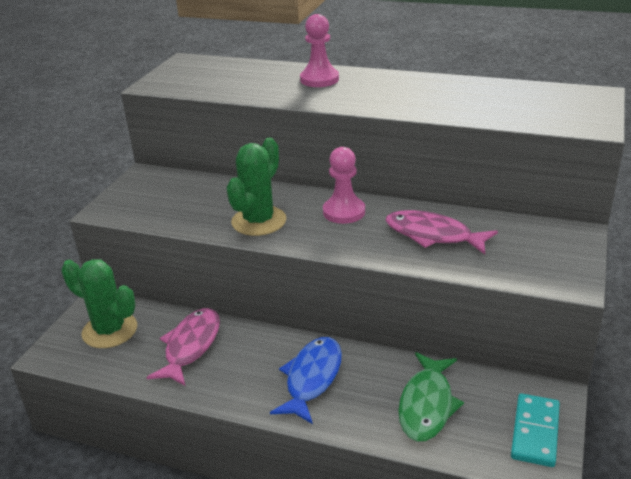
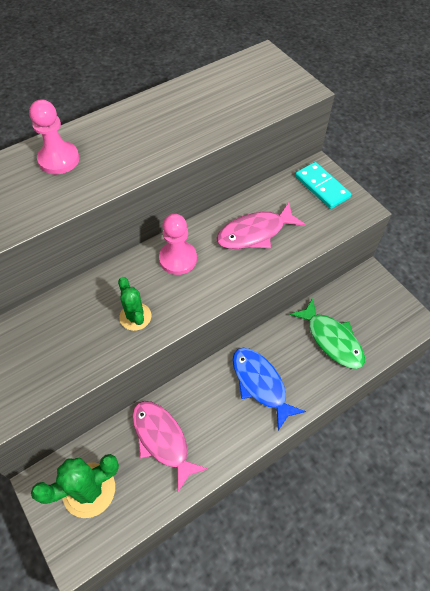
camera: 55 degrees left, 25 degrees up
green cactus [226,138,286,236] -> green cactus [118,277,151,331], size x0.61
turquoise domino [511,393,560,467] -> turquoise domino moved to [295,162,351,209]

